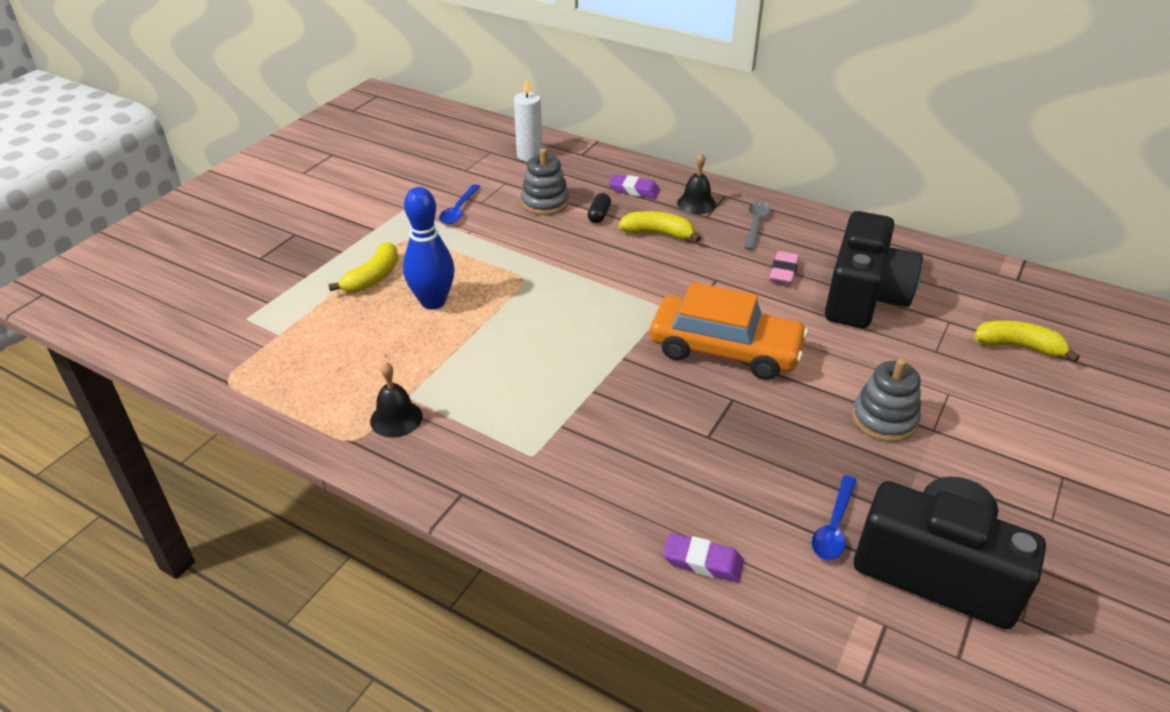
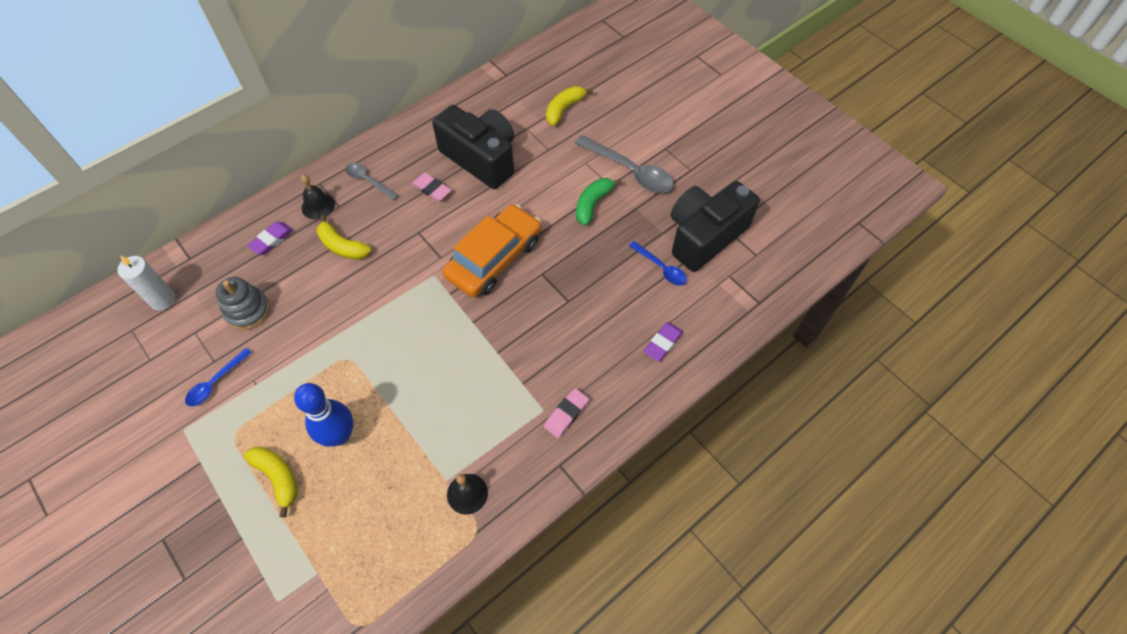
camera: 70 degrees left, 20 degrees up
blue spoon [439,184,480,224] -> blue spoon turned 90 degrees clockwise [185,348,252,406]
black capsule [588,193,611,223] -> none
yellow banana [618,211,701,242] -> yellow banana turned 90 degrees counterclockwise [317,215,371,260]
grey stacking toy [852,358,921,442] -> green banana [576,178,622,226]
none -> pink eraser [544,388,589,438]
none -> grey spoon [575,135,674,193]

